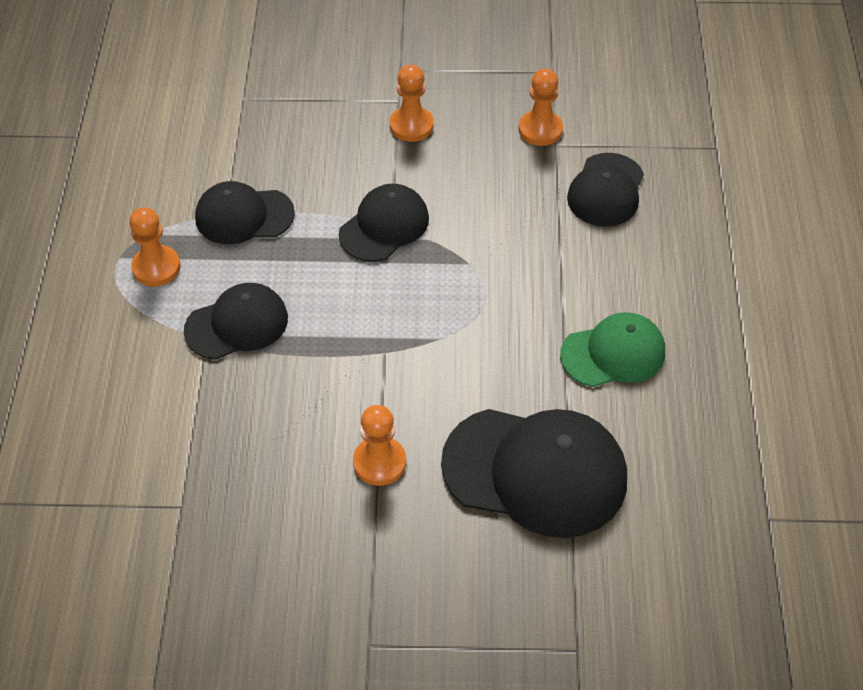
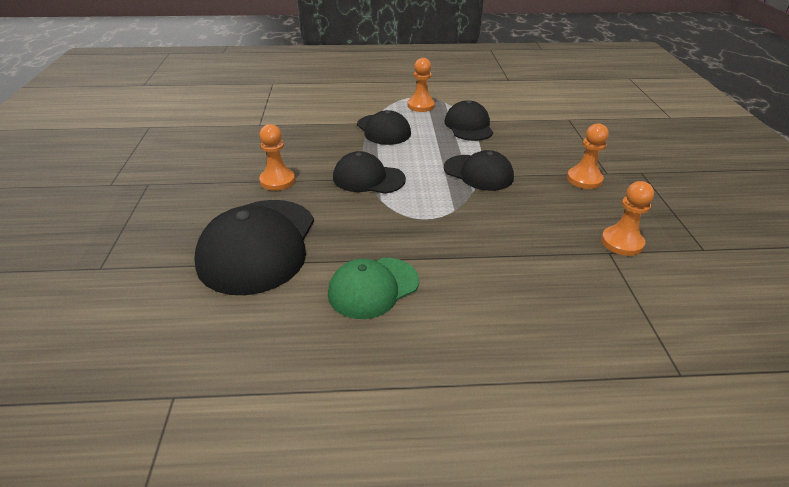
camera: 85 degrees right, 15 degrees down
green cap [560,312,665,387] -> green cap turned 75 degrees clockwise [328,258,419,319]
black cap [567,153,644,226] -> black cap moved to [333,151,406,194]

